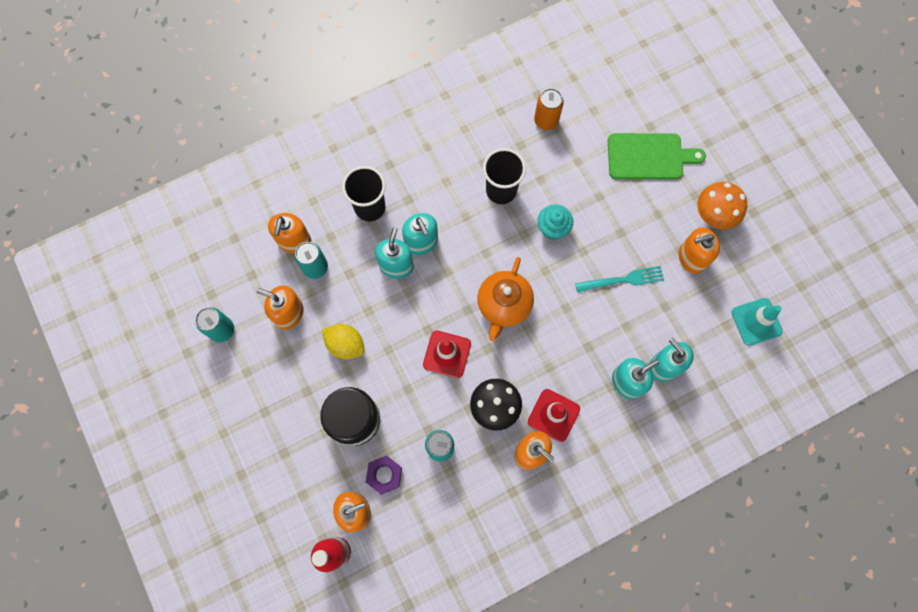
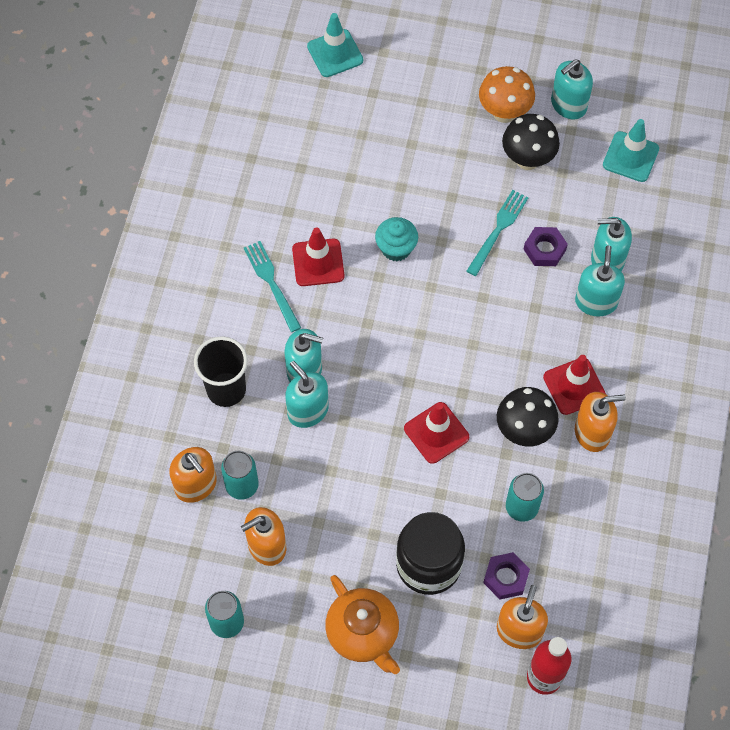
camera: 50 degrees left, 10 degrees down
yellow lemon [322,324,365,359] -> none
orange teapot [477,257,534,341] -> orange teapot moved to [325,575,400,674]
black cup [483,148,526,204] -> red traffic cone [292,227,345,286]
orange can [534,88,564,130] -> none
green cutting board [608,133,706,179] -> none
orange soap dispenser [679,228,720,274] -> black mushroom [502,114,560,170]
none -> turquoise fork [244,241,301,332]
none -> turquoise traffic cone [307,13,363,77]
none -> purple nut [524,227,568,266]
none -> turquoise soap dispenser [551,59,593,119]

